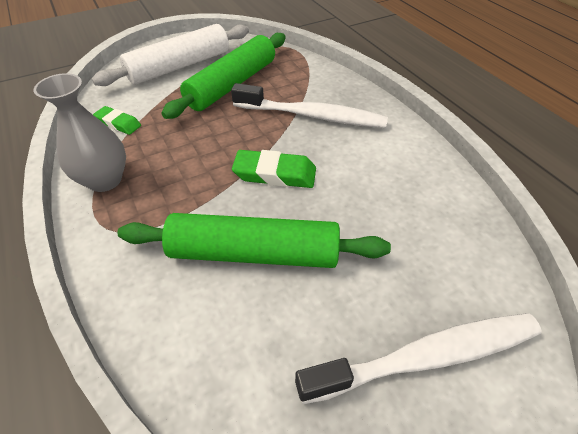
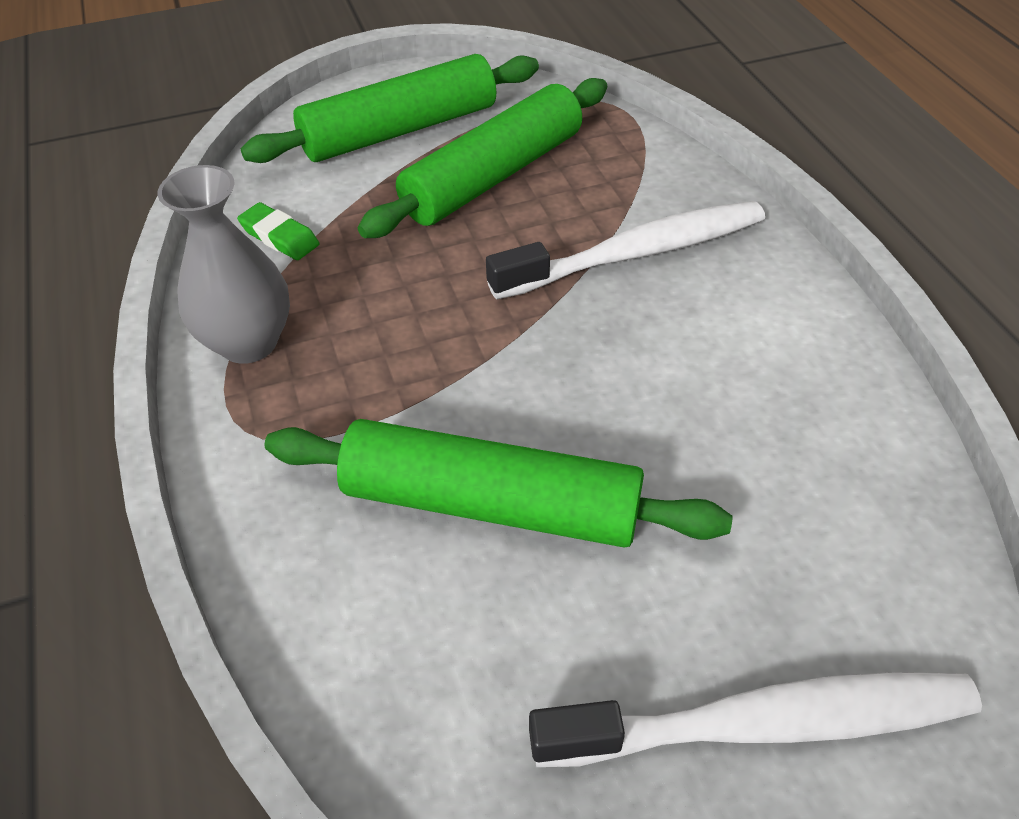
camera: 10 degrees right, 0 degrees up
white rolling pin [92,24,249,86] -> green rolling pin [241,54,539,163]
white toothbrush [231,83,388,128] -> white toothbrush turned 45 degrees counterclockwise [486,201,765,300]
green eraser [232,150,316,188] -> none

